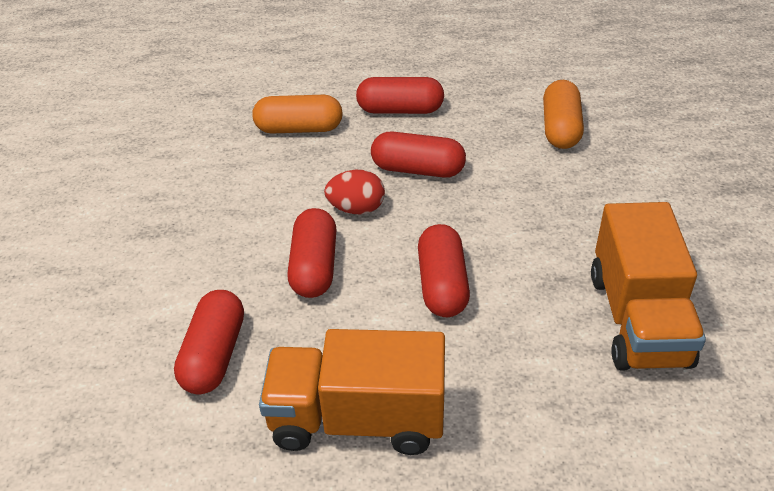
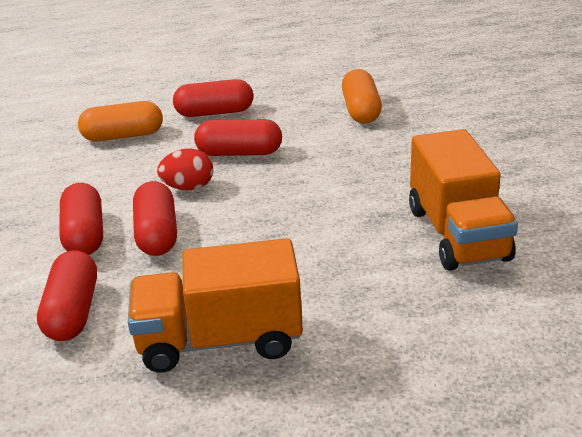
camera: 10 degrees left, 10 degrees down
red capsule [418,224,470,317] -> red capsule moved to [59,183,103,255]

